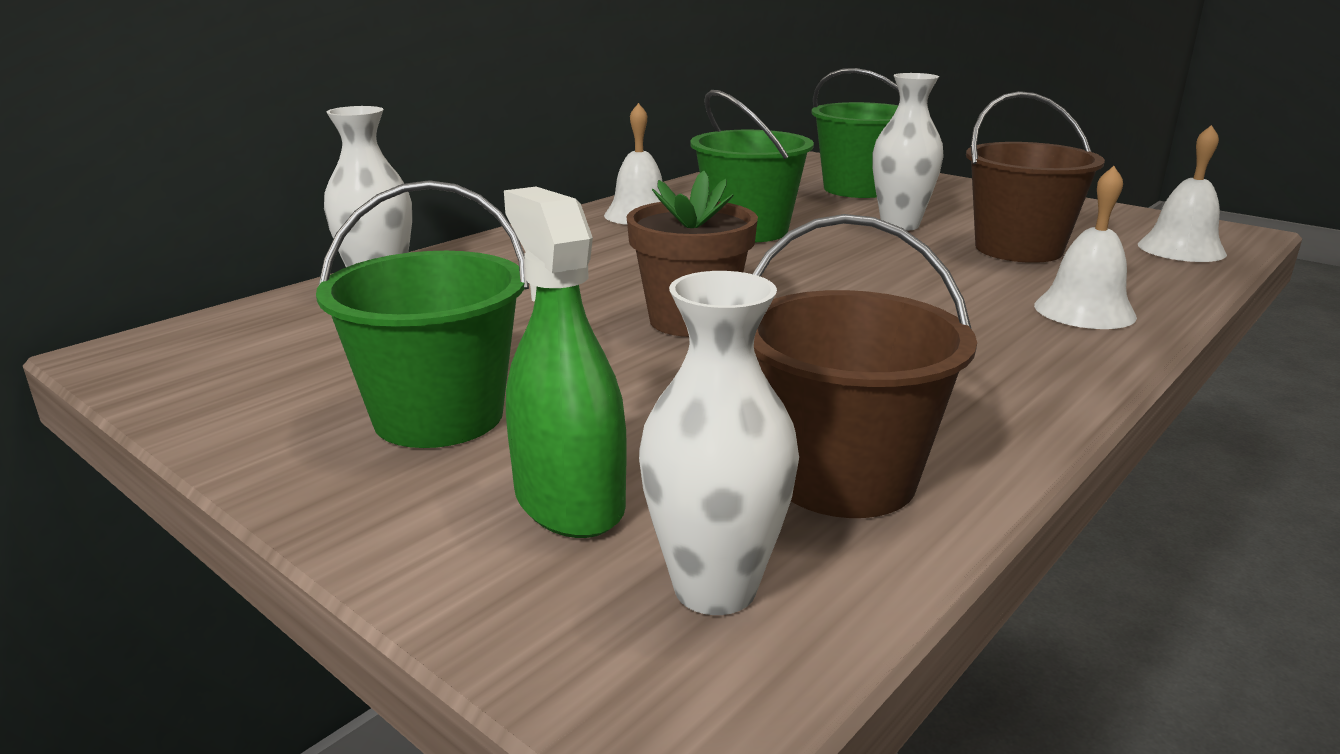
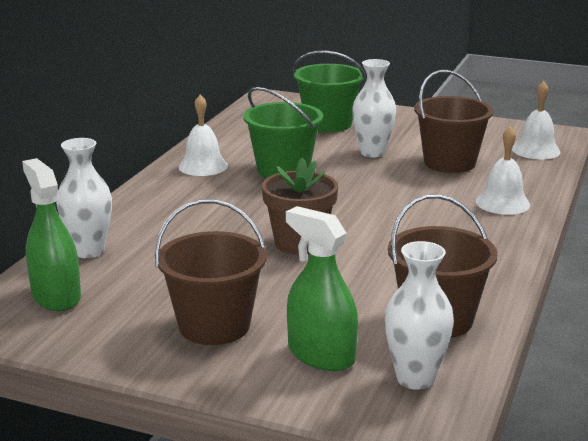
camera: 20 degrees left, 0 degrees up
green bucket [316,180,529,448] -> brown bucket [155,199,267,345]
none -> green spray bottle [22,158,81,311]

